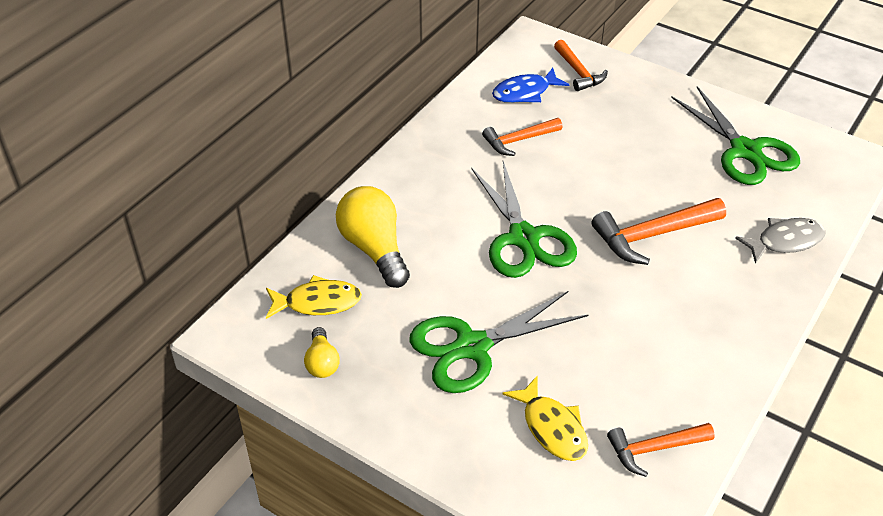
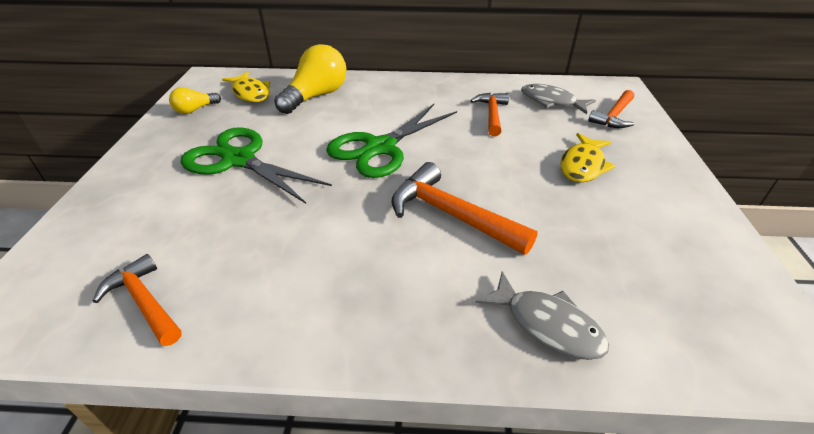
camera: 60 degrees right, 5 degrees down
orange hammer [482,118,563,156] -> orange hammer turned 60 degrees clockwise [470,93,509,136]
blue fish [492,68,570,103] -> grey fish [521,84,596,114]
yellow fish [502,375,588,461] -> yellow fish moved to [560,133,615,183]
green scissors [671,86,800,185] -> none

